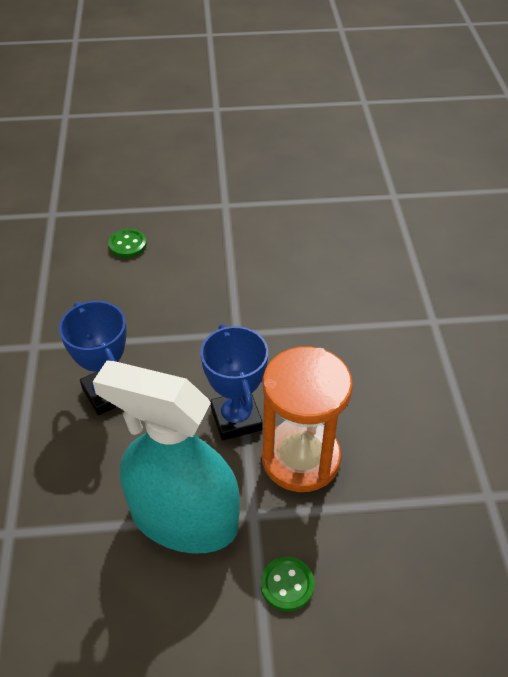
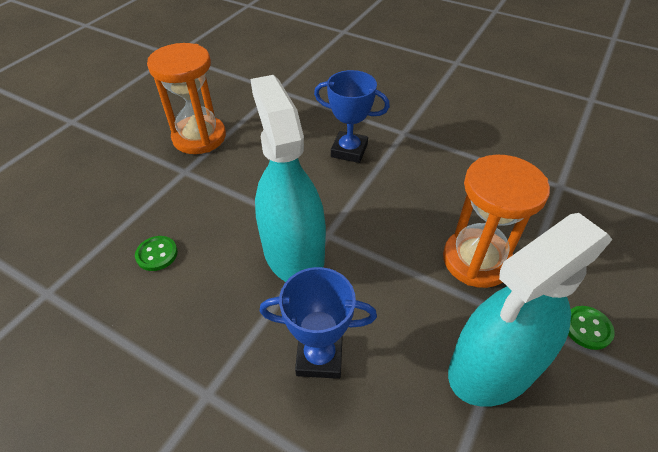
camera: 55 degrees left, 0 degrees up
blue trophy [200,324,268,441] -> blue trophy moved to [314,70,390,163]
none -> orange hourglass [147,43,226,154]
none -> turquoise spray bottle [251,75,326,282]

